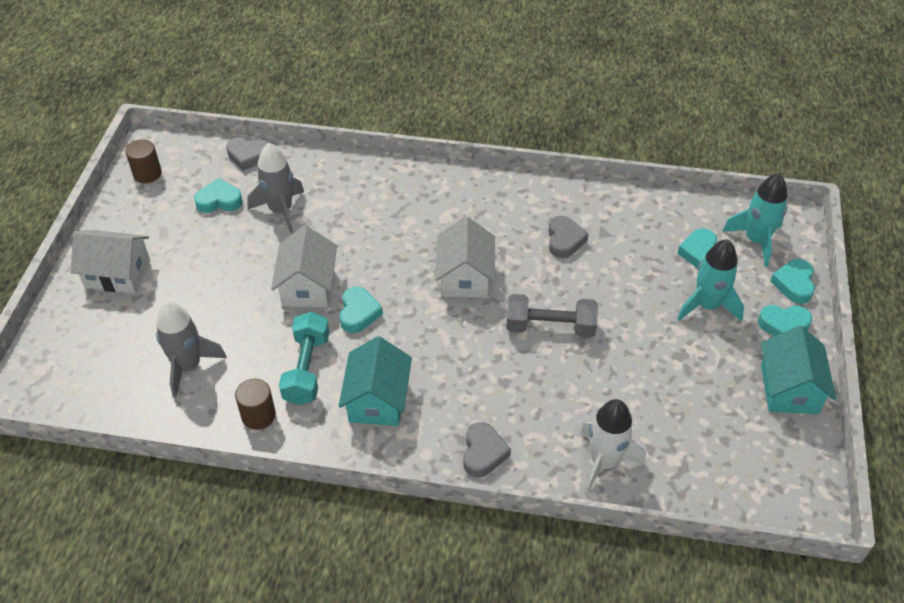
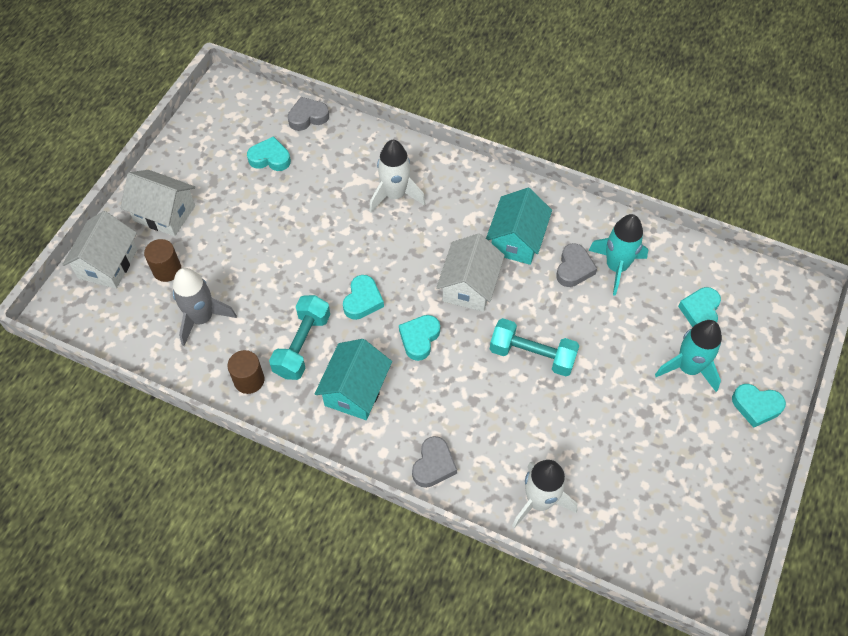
camera: 15 degrees right, 10 degrees up
brown cylinder [125,139,162,183] -> brown cylinder moved to [144,239,181,282]
grey heart [226,137,268,171] -> grey heart turned 135 degrees clockwise [288,97,329,131]
grey rocket [247,143,304,233] -> none
white house [271,225,337,307] -> white house moved to [62,211,137,289]
grey dumbbell [506,294,598,337] -> turquoise dumbbell [490,318,580,376]
turquoise rocket [722,173,788,267] -> turquoise rocket moved to [588,214,648,296]
turquoise house [761,325,836,414] -> turquoise house moved to [486,188,552,265]
turquoise heart [770,259,815,304] -> turquoise heart moved to [399,315,440,361]
none -> white rocket [369,140,426,212]

